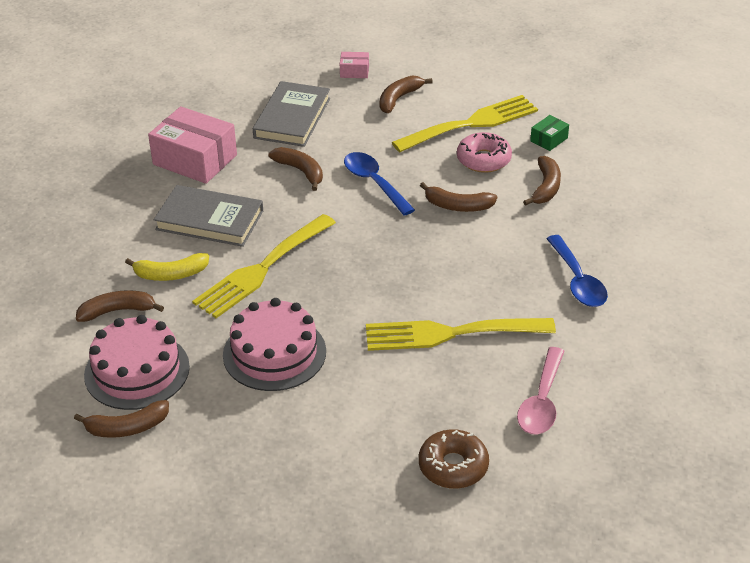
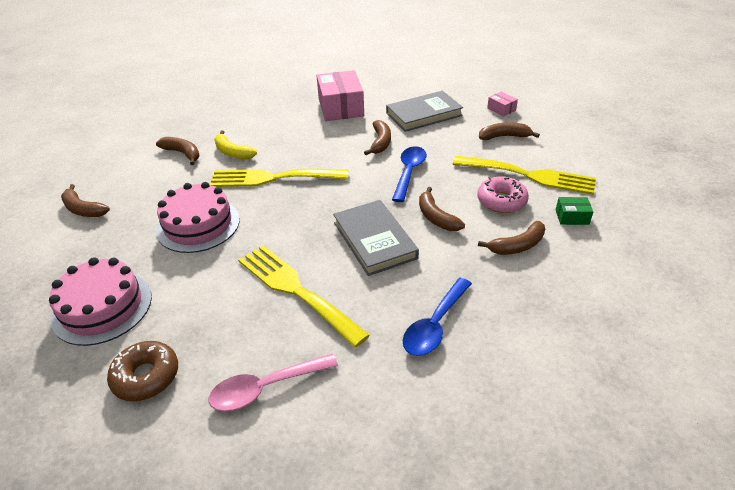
camera: 50 degrees right, 0 degrees up
pink cake [84,315,190,410] -> pink cake moved to [49,257,152,346]
grey book [154,185,263,247] -> grey book moved to [333,200,419,276]

